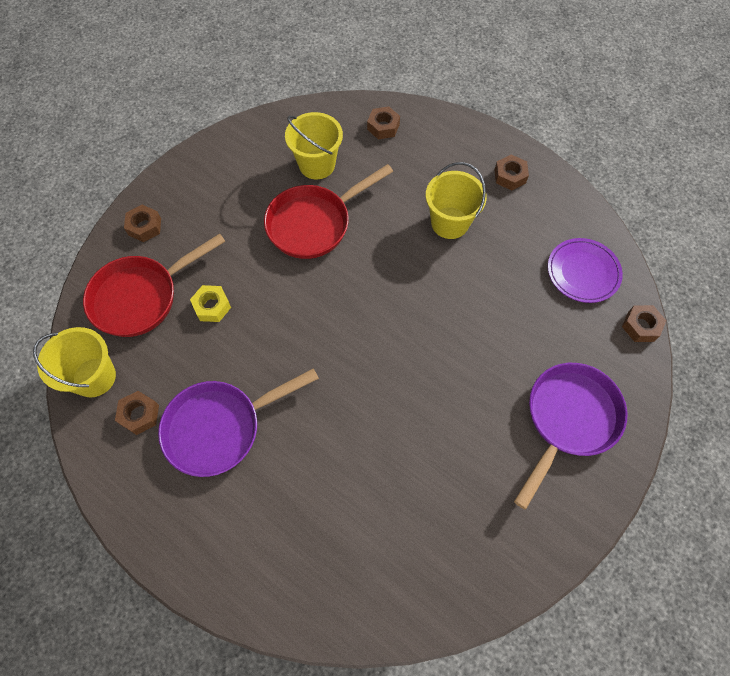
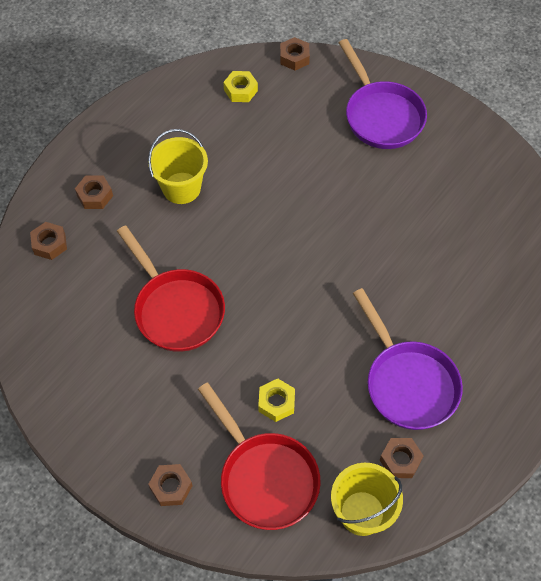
camera: 90 degrees left, 5 degrees down
yellow bucket [285,112,343,179] -> none
brown nut [494,155,529,190] -> brown nut moved to [75,176,113,209]
purple pan [514,363,627,510] -> purple pan turned 150 degrees counterclockwise [339,39,427,149]
purple plate [548,238,623,303] -> yellow nut [223,71,258,102]

